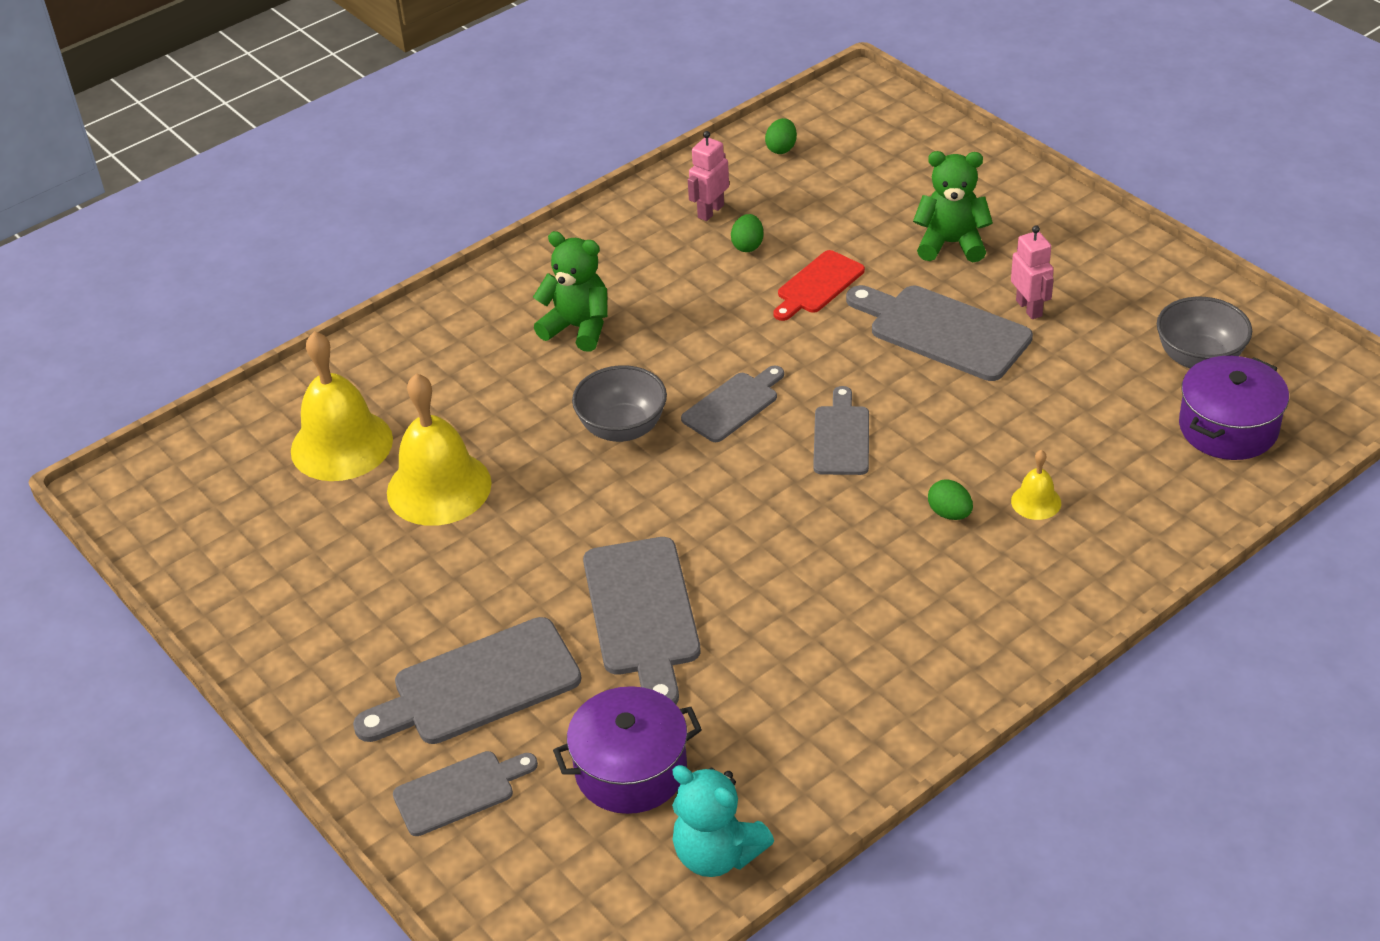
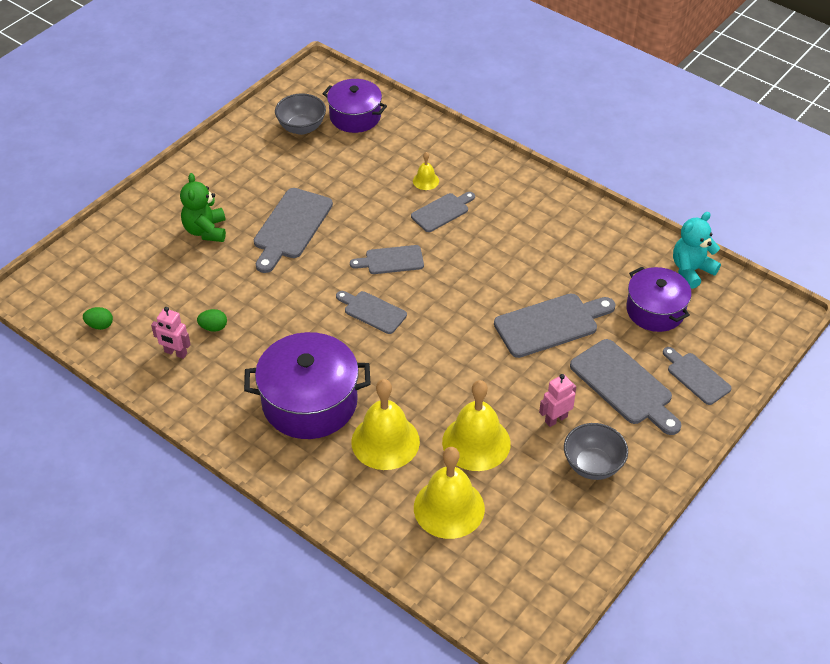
camera: 105 degrees left, 5 degrees up
green teddy bear [533,231,608,352] -> purple pot [244,332,371,439]
grey bowl [572,365,667,442] -> grey bowl moved to [564,423,628,480]
turquoise teddy bear [672,765,774,877] -> turquoise teddy bear turned 150 degrees counterclockwise [673,212,721,289]
red cutting board [773,250,865,321] -> none
green egg [928,479,973,520] -> grey cutting board [411,192,475,232]
pink robot [1011,225,1054,319] -> pink robot moved to [539,374,576,427]
none -> yellow bell [351,379,420,470]

